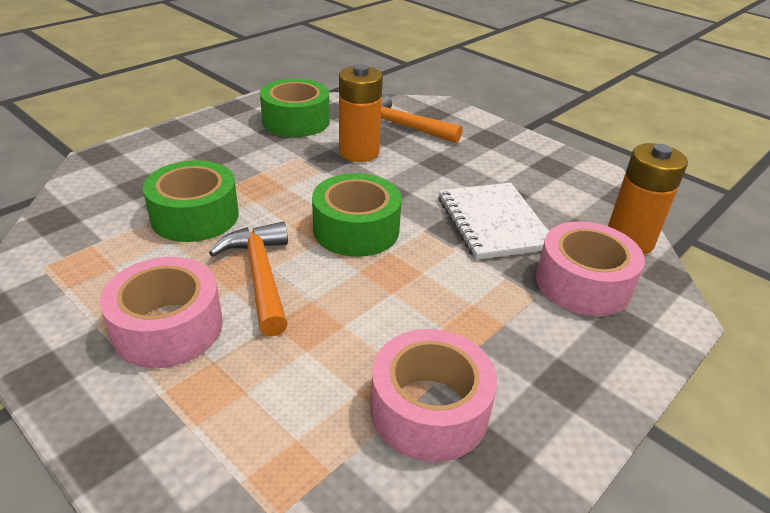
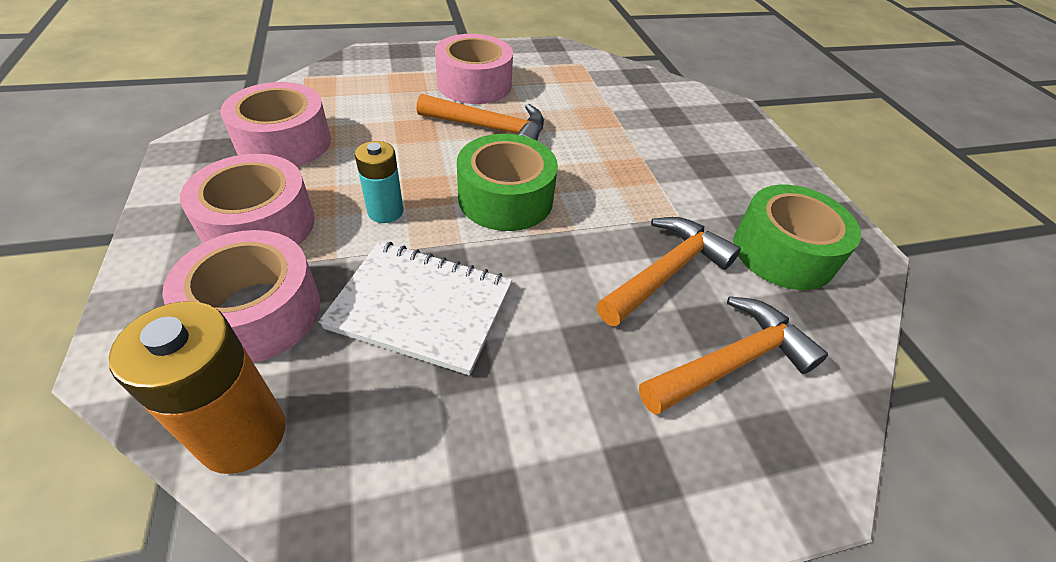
camera: 120 degrees right, 10 degrees up
green tape [143,160,239,242] -> none
orange battery [339,64,383,162] -> orange hammer [597,217,741,327]
none -> pink tape [180,154,315,245]
none -> turquoise battery [355,141,403,223]

